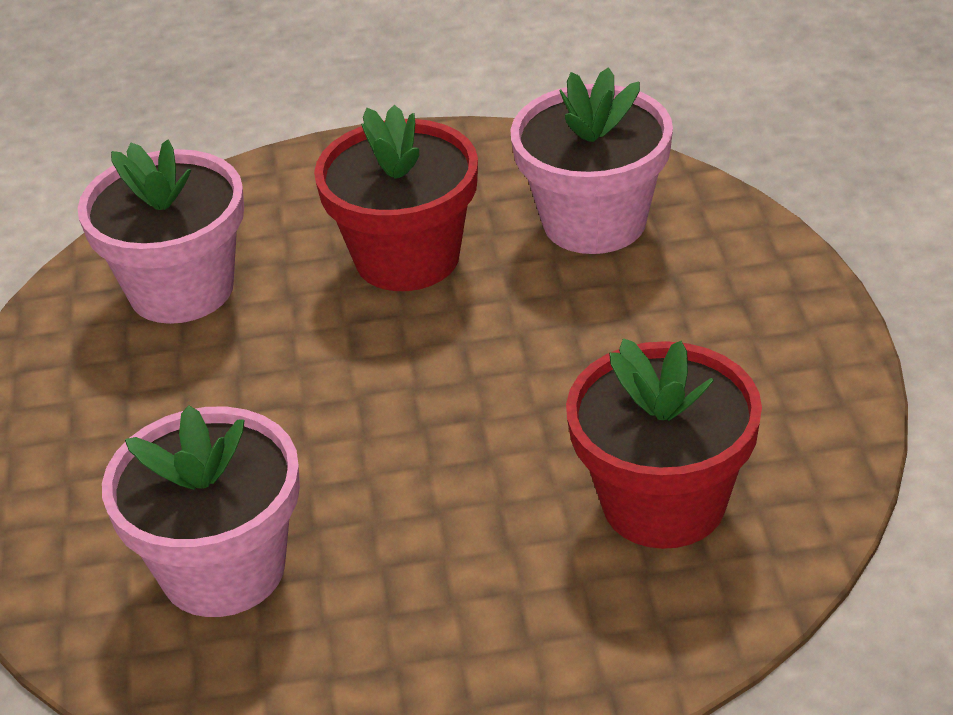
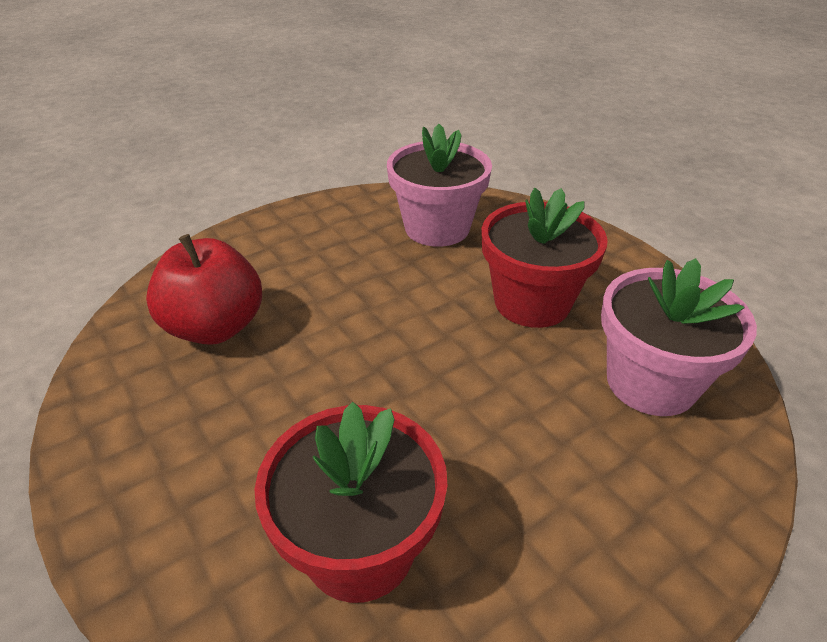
camera: 60 degrees right, 0 degrees up
pink flower pot [102,405,300,617] -> red apple [146,234,262,345]

